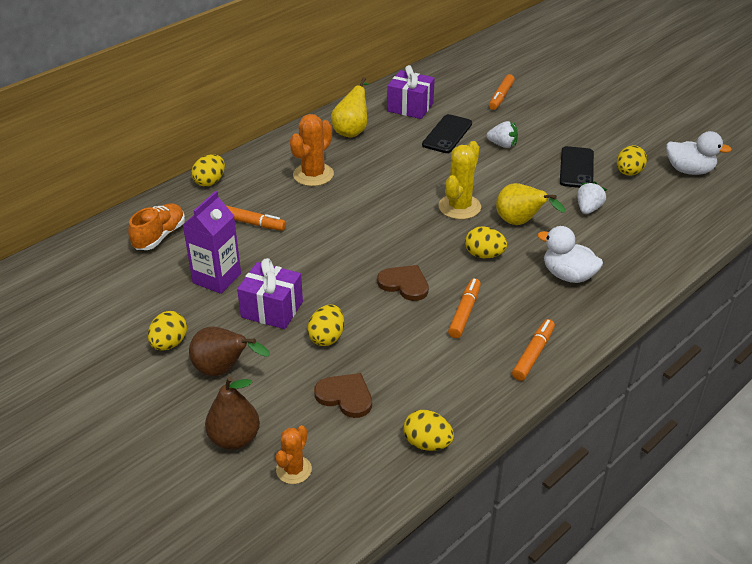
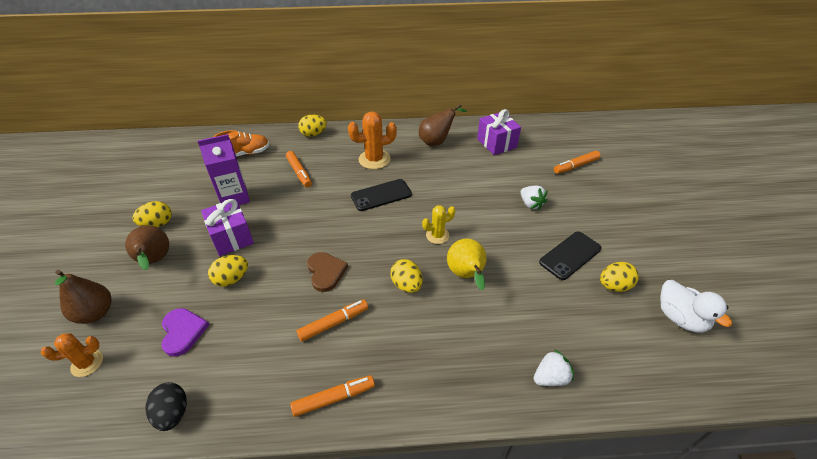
camera: 40 degrees right, 5 degrees up
brown heart [314,373,372,418] -> purple heart [162,308,209,357]
yellow pear [331,77,369,138] -> brown pear [419,104,467,146]
yellow egg [403,410,454,451] -> black egg [145,382,187,431]
black phone [422,114,472,153] -> black phone moved to [351,179,412,211]
yellow cactus [439,141,481,220] -> yellow cactus [422,205,455,244], size x0.62
white duck [537,226,603,283] -> none
white strawberry [577,181,607,214] -> white strawberry moved to [534,349,574,386]

